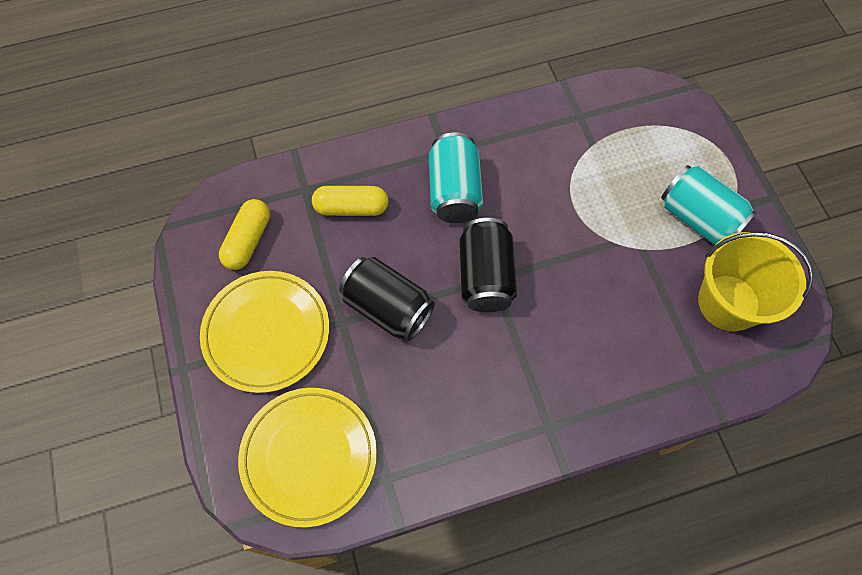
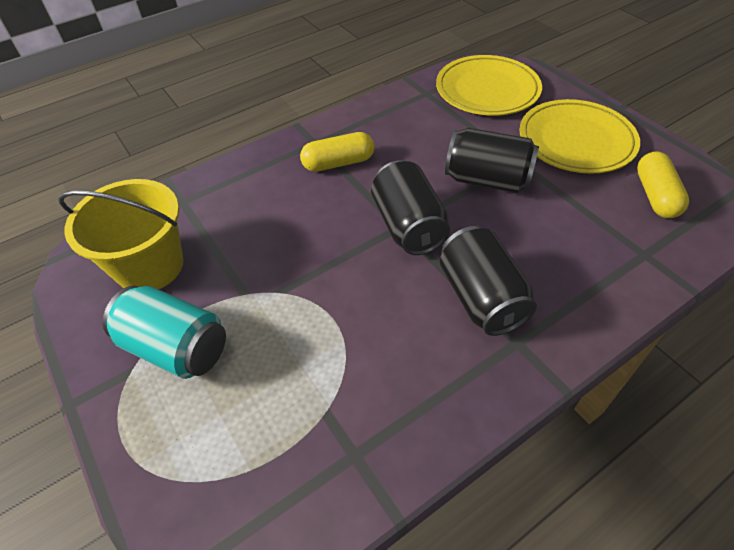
camera: 165 degrees right, 15 degrees down
yellow capsule [312,186,389,216] -> yellow capsule moved to [300,132,375,172]
turquoise can [429,132,483,223] -> black can [440,226,537,336]

